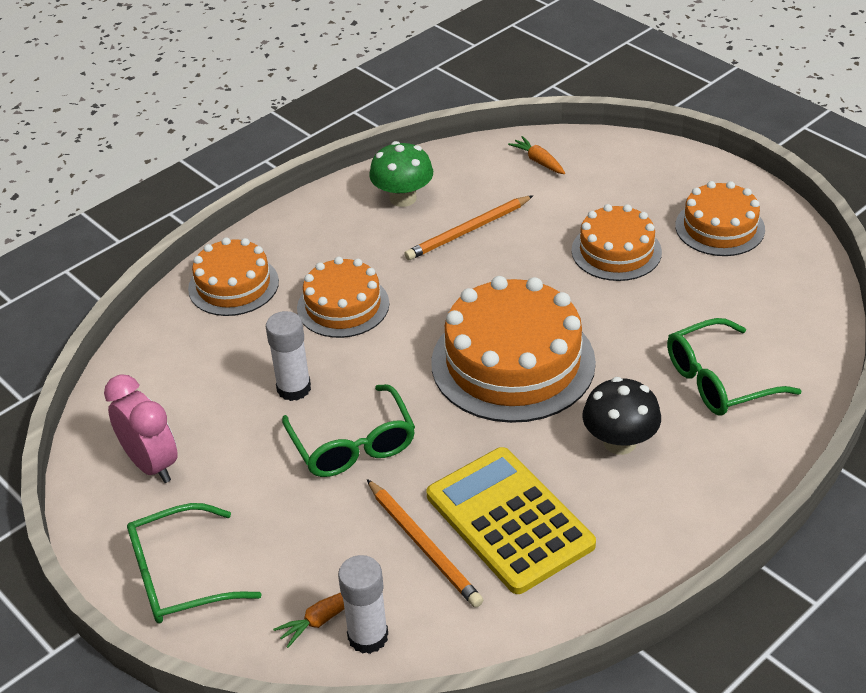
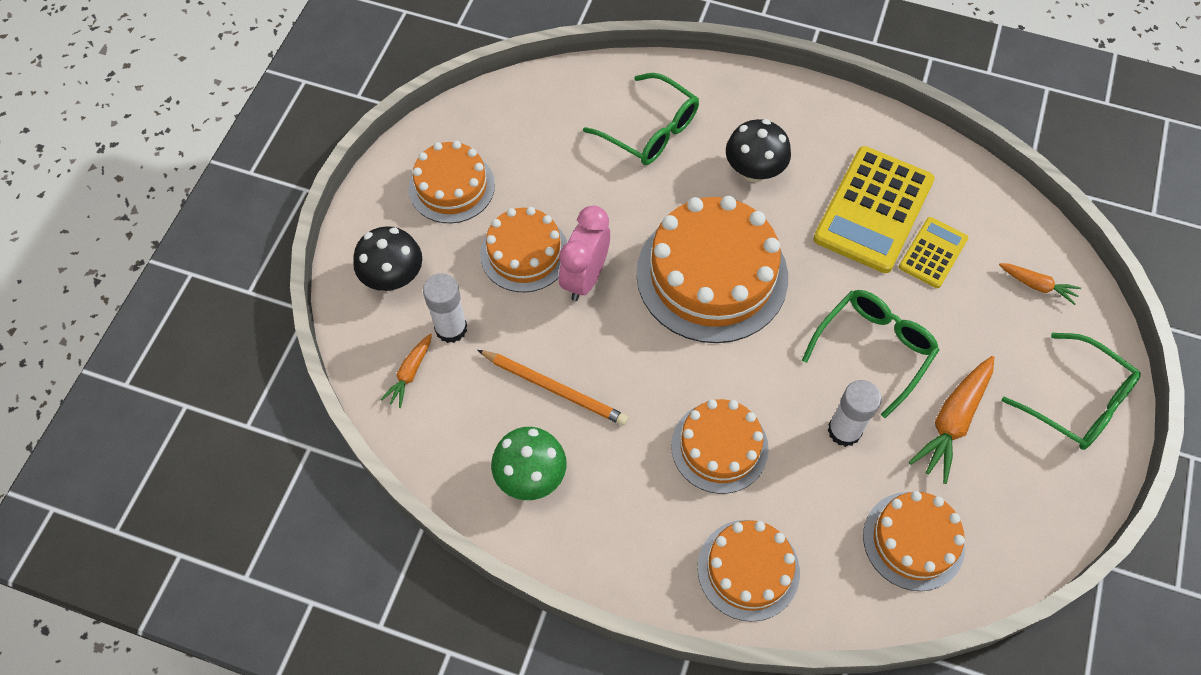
camera: 120 degrees left, 20 degrees up
pink clock [104,374,178,483] -> pink clock moved to [559,206,610,301]
white glue stick [338,555,388,654] -> white glue stick moved to [423,273,467,343]
orange pencil [367,479,483,607] -> yellow calculator [899,217,968,288]
none -> black mushroom [353,226,422,291]
none -> orange cake [863,491,965,591]
none -> orange carrot [909,356,994,484]

